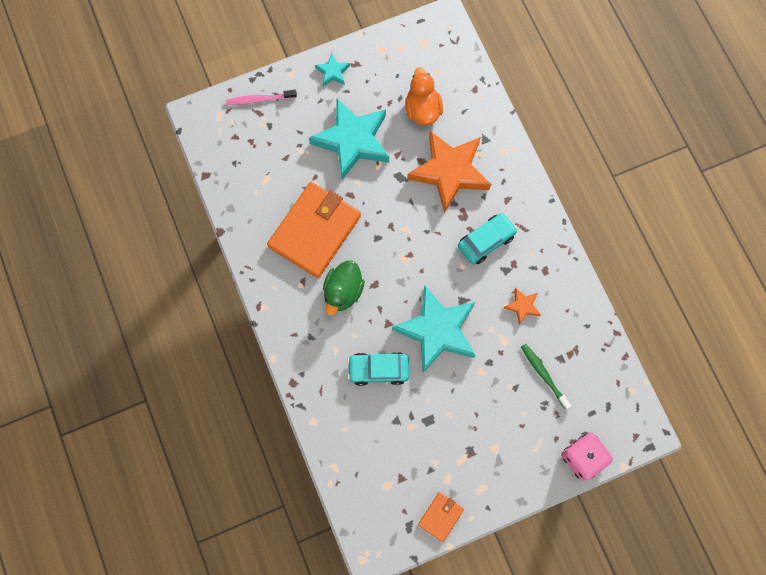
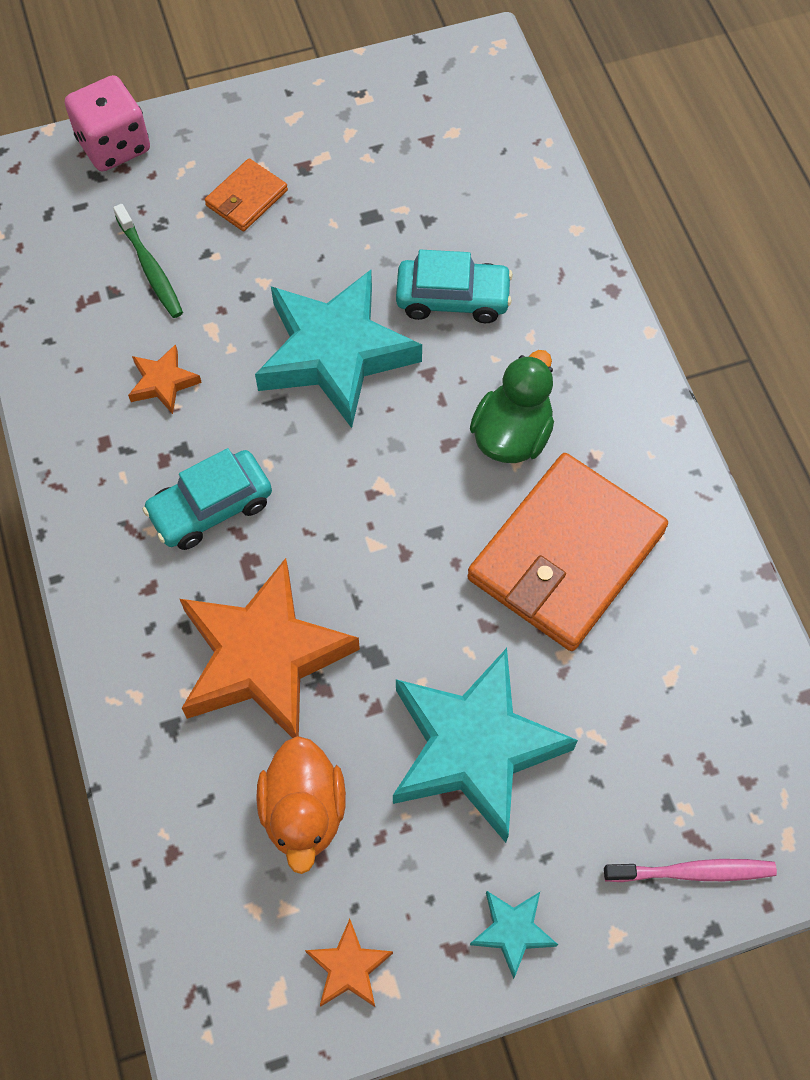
camera: 175 degrees left, 10 degrees down
orange wallet [418,492,464,542] -> orange wallet moved to [205,158,288,231]
none -> orange star [305,919,393,1007]

